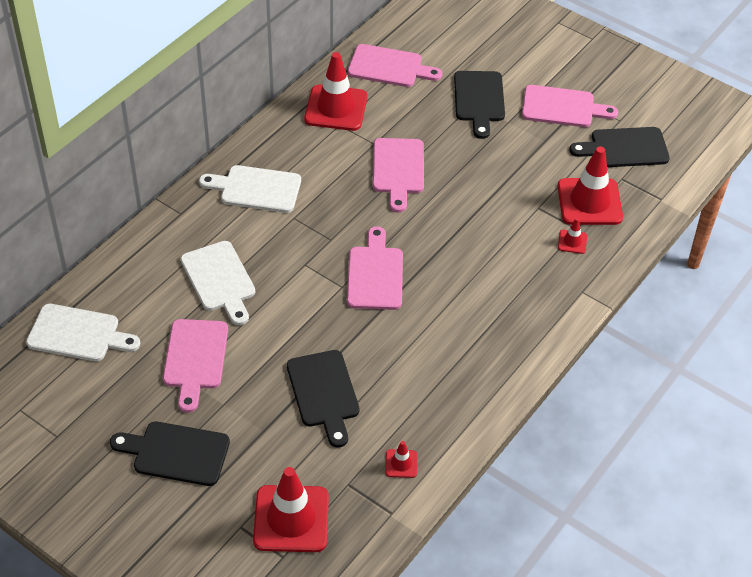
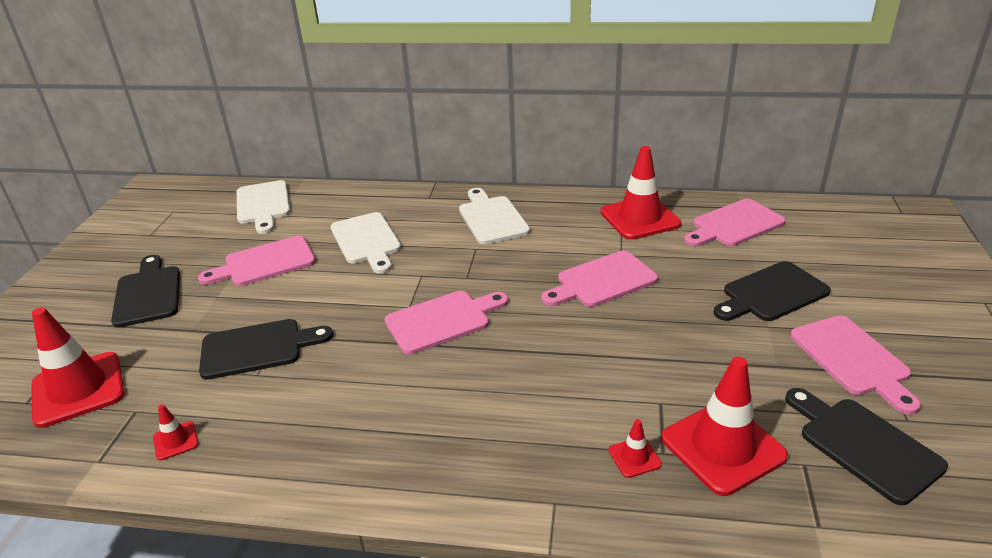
camera: 65 degrees right, 15 degrees down
white cutting board [181,241,255,325] -> white cutting board turned 60 degrees counterclockwise [331,212,401,274]
black cutting board [287,350,360,448] -> black cutting board turned 150 degrees counterclockwise [199,319,333,380]
pink cutting board [348,44,442,87] -> pink cutting board turned 75 degrees clockwise [684,199,786,246]

